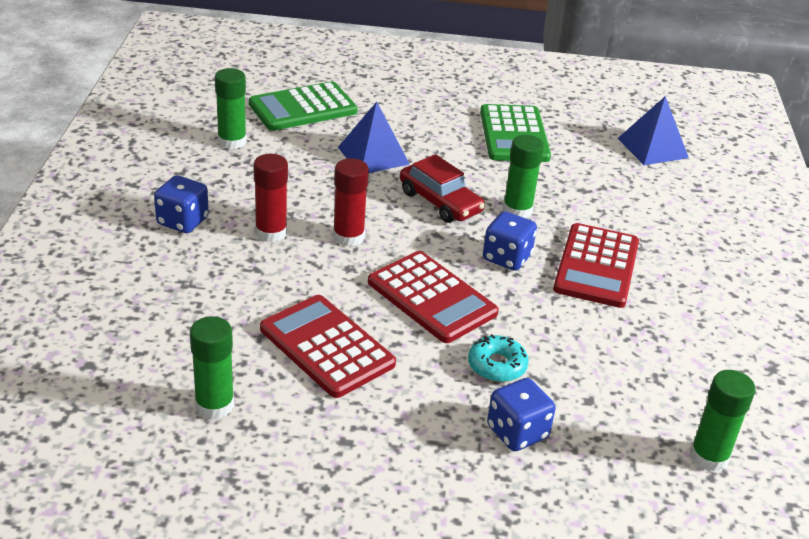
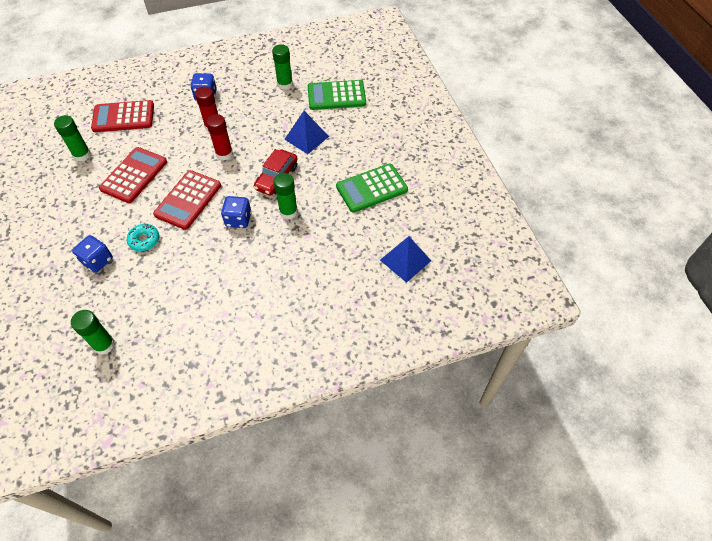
camera: 70 degrees right, 20 degrees up
green calculator [249,81,358,131] -> green calculator turned 45 degrees counterclockwise [308,80,366,110]
red calculator [553,223,639,308] -> red calculator moved to [91,100,154,132]

